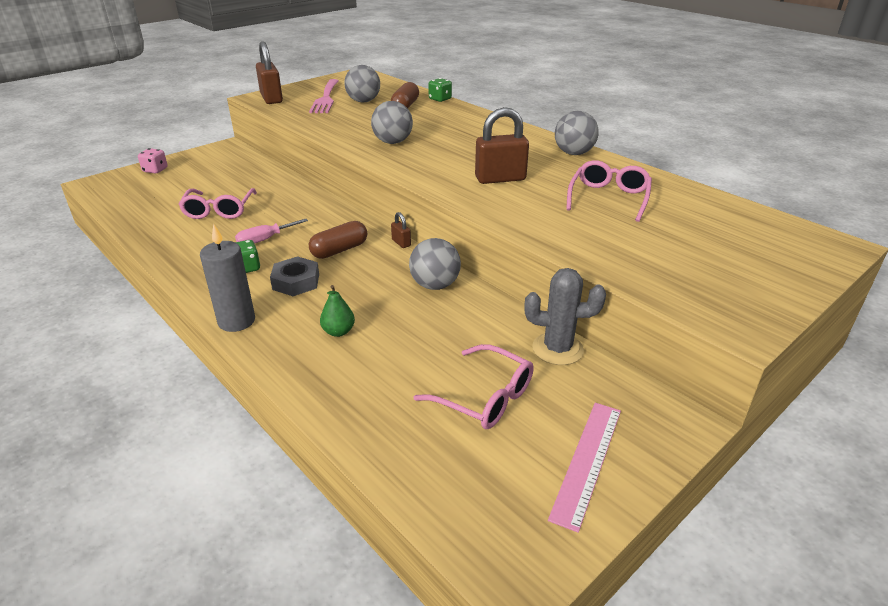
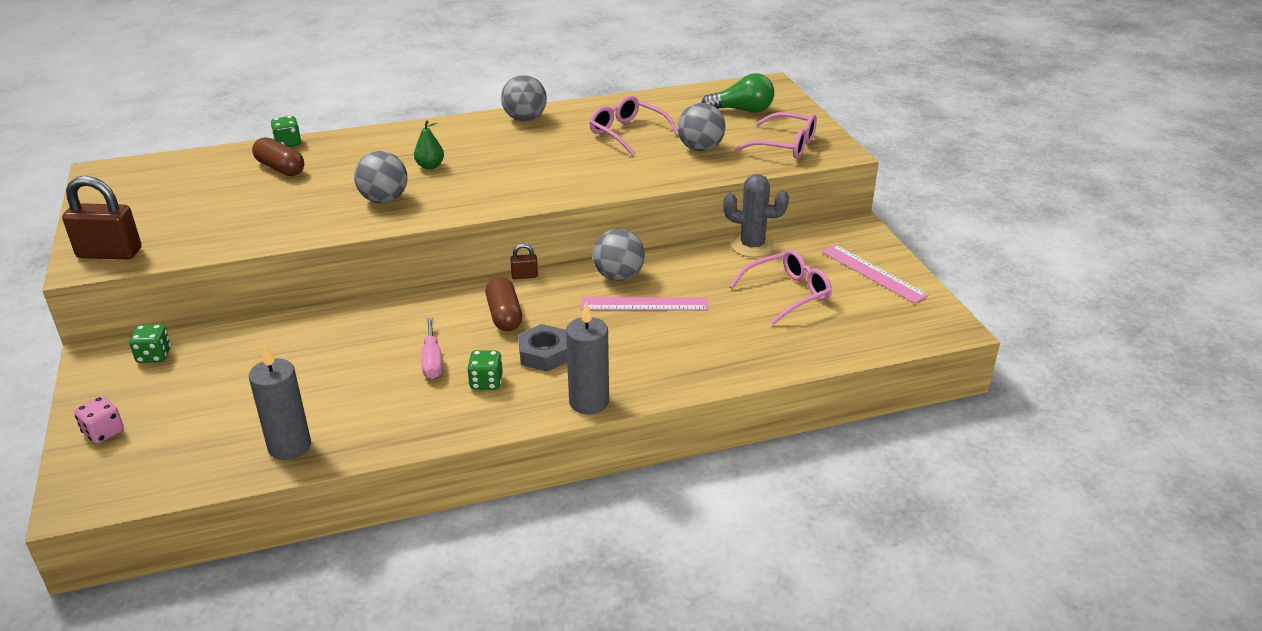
camera: 65 degrees left, 0 degrees up
pink glasses [178,188,257,219] -> pink glasses moved to [735,112,817,159]
pink fork [309,79,339,113] -> none
green pear [320,285,355,337] -> green pear moved to [414,120,444,169]
grey ball [344,65,380,103] -> grey ball moved to [678,103,726,151]
brown padlock [475,107,529,184] -> none
grey cactus [525,268,606,365] -> grey cactus turned 75 degrees clockwise [723,174,789,257]
none -> green dice [129,324,171,363]
none -> grey candle [249,344,311,460]
none -> pink ruler [581,297,708,311]
none -> green light bulb [701,73,774,113]

